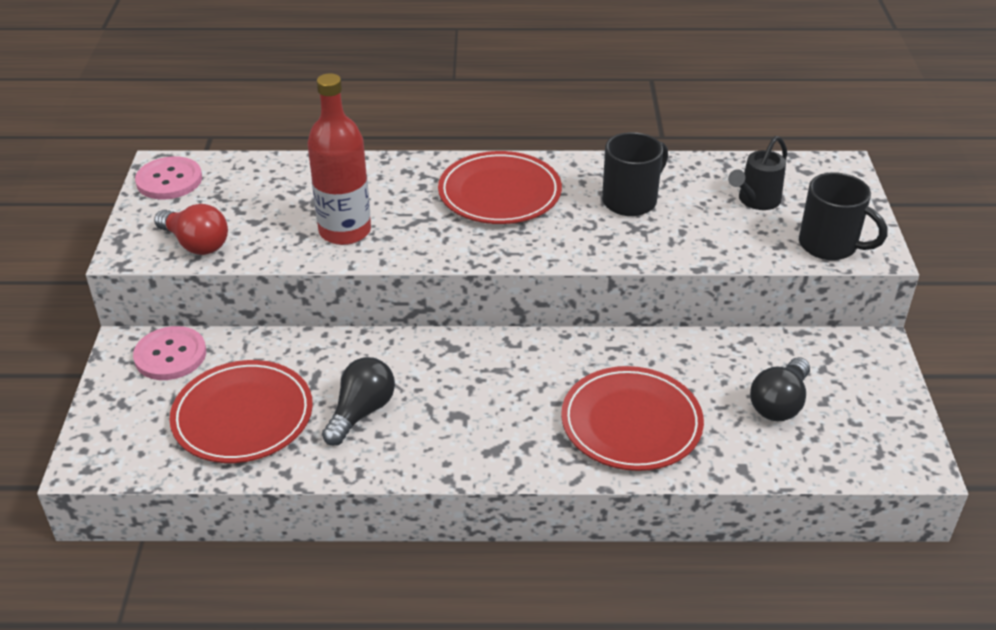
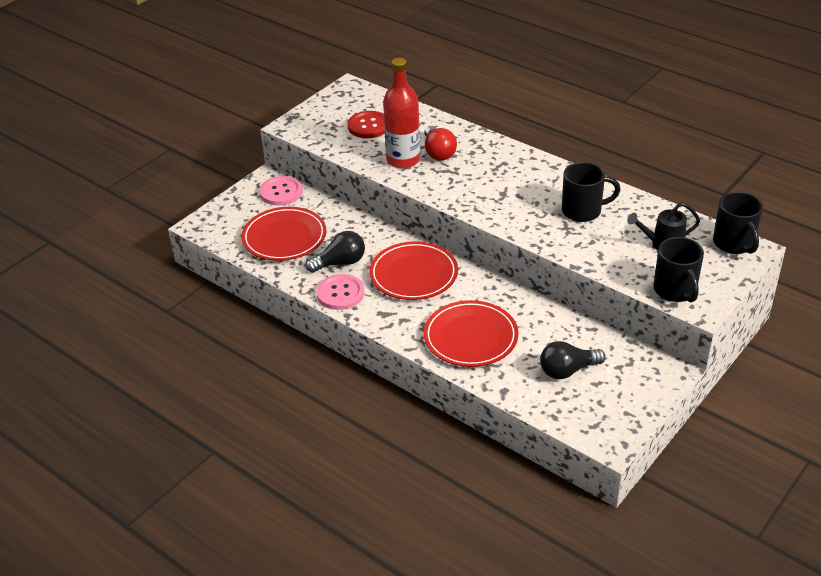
camera: 40 degrees right, 0 degrees up
pink button [135,156,202,199] -> pink button moved to [316,274,365,310]
red light bulb [154,204,228,255] -> red light bulb moved to [424,126,457,161]
red plate [438,151,562,224] -> red plate moved to [369,241,458,300]
none -> red button [347,111,385,138]
none -> black mug [713,192,763,254]

